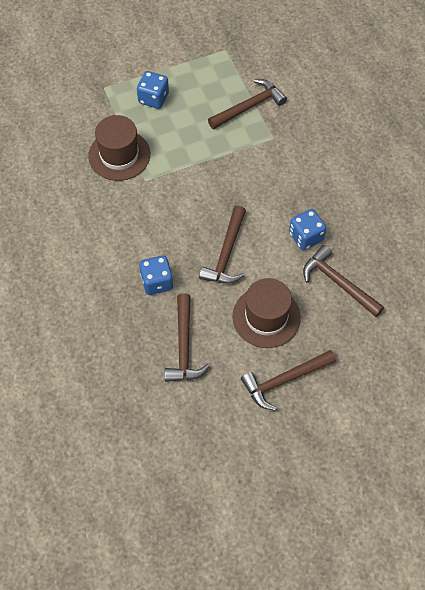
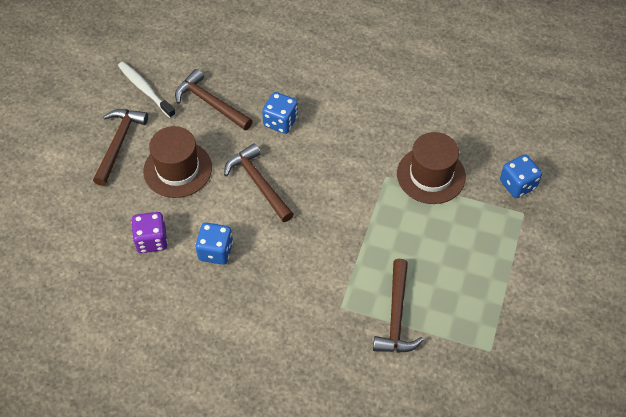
camera: 130 degrees right, 5 degrees down
blue dice [137,71,169,109] -> blue dice moved to [500,154,542,198]
brown hammer [303,245,384,317] -> purple dice [131,212,168,253]
none -> white toothbrush [118,62,176,118]

